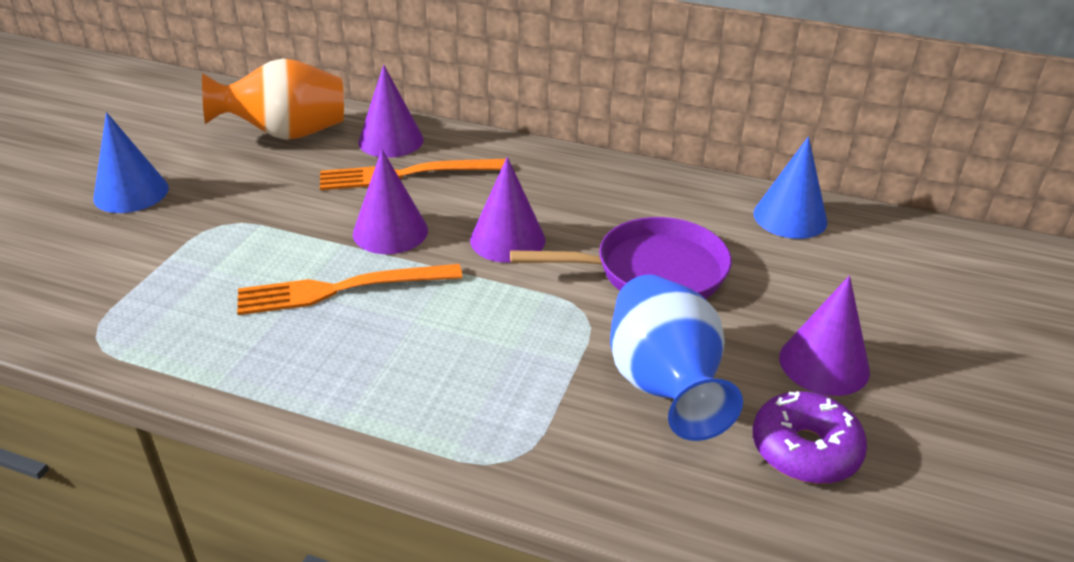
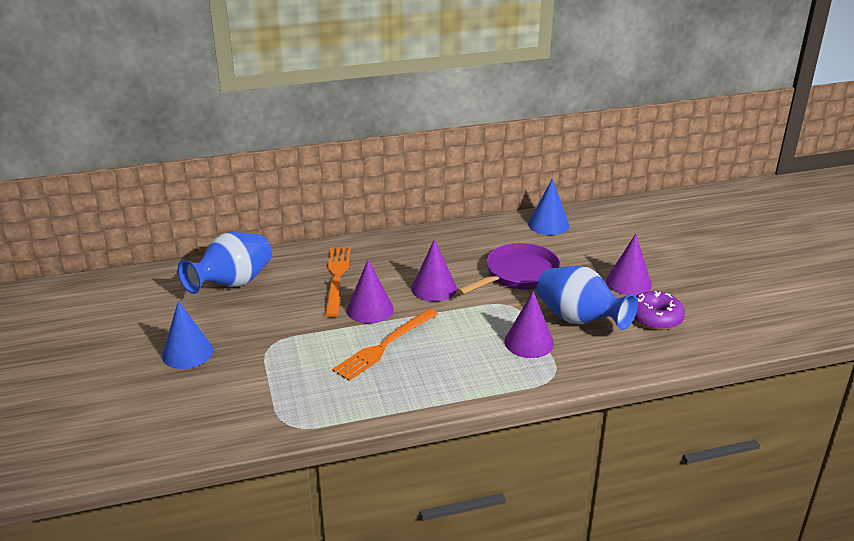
camera: 35 degrees left, 5 degrees down
orange vase [202,58,344,140] -> blue vase [178,232,272,294]
orange fork [320,159,506,190] -> orange fork turned 135 degrees clockwise [325,247,351,317]
purple cone [358,65,424,158] -> purple cone moved to [504,291,554,358]

